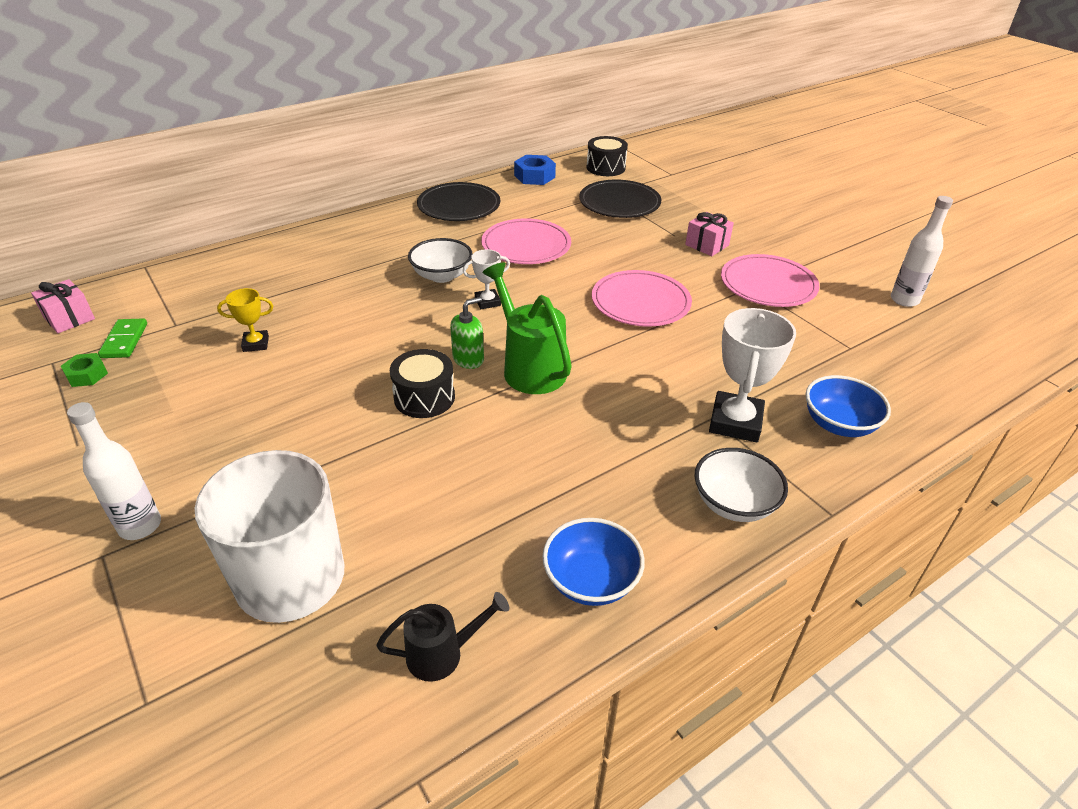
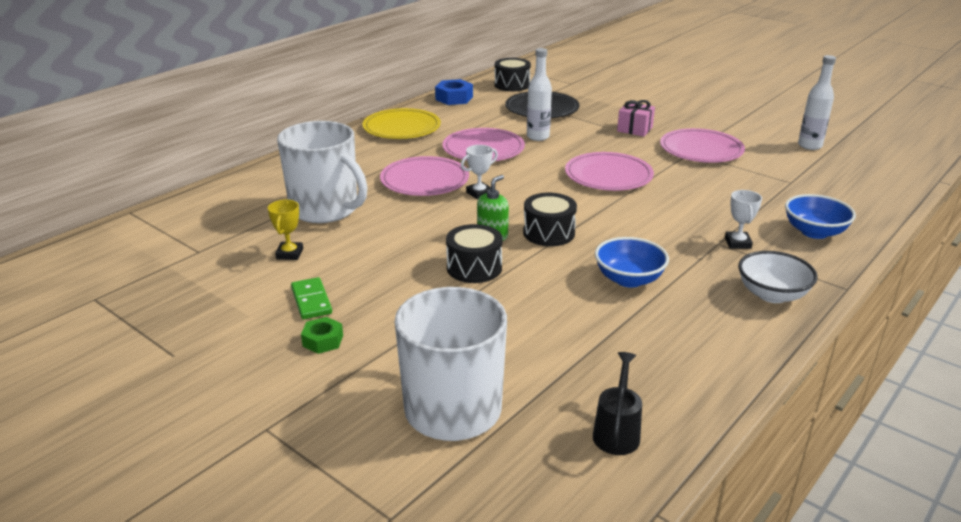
camera: 15 degrees left, 10 degrees down
pink gift [31,279,95,333] -> none
green nut [61,353,108,387] -> green nut moved to [301,317,343,354]
white bottle [67,402,161,540] -> white bottle moved to [527,48,552,141]
green domino [98,318,147,358] -> green domino moved to [291,277,332,319]
yellow trophy [217,288,273,352] -> yellow trophy turned 60 degrees counterclockwise [268,200,303,260]
black watering can [376,592,509,682] -> black watering can turned 45 degrees counterclockwise [593,352,642,455]
white bowl [408,238,473,283] -> pink plate [380,156,469,196]
black plate [417,182,500,221] -> yellow plate [363,108,441,139]
green watering can [482,262,572,394] -> black drum [523,193,577,246]
blue bowl [542,518,645,606] -> blue bowl moved to [595,237,669,288]
white trophy [709,308,796,442] -> white trophy [725,190,762,249], size x0.54
none -> white mug [277,121,368,223]

